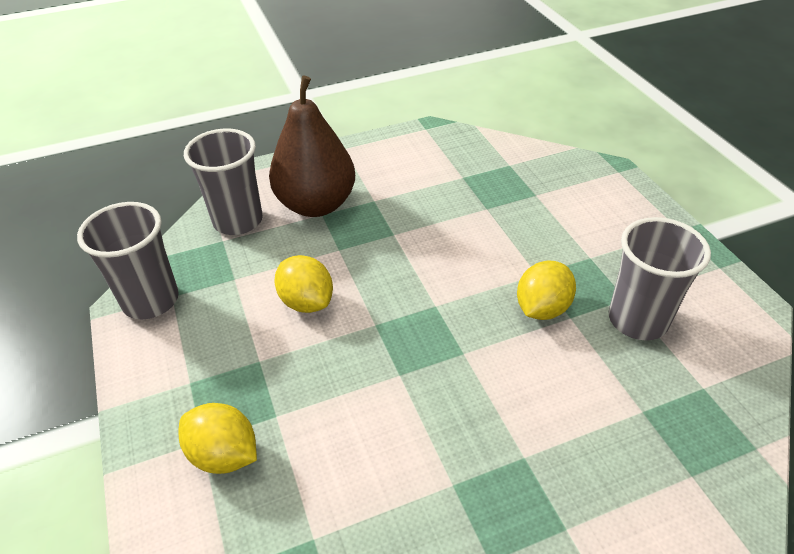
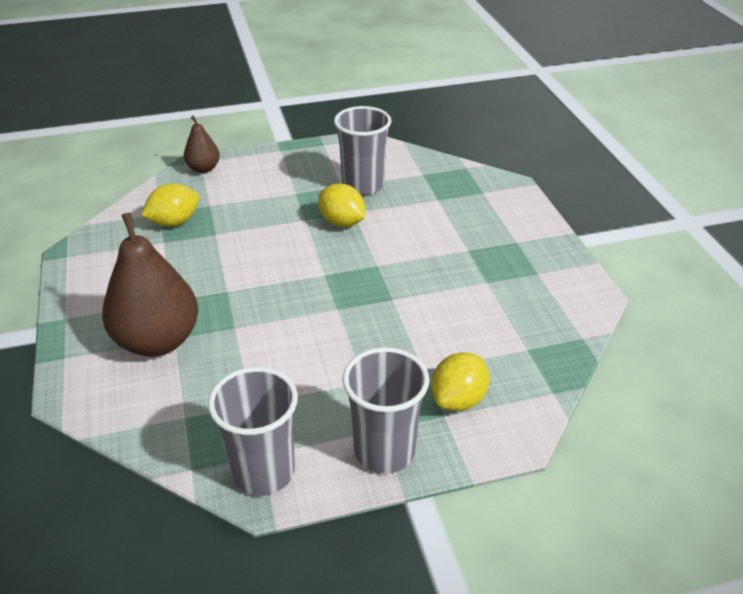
camera: 85 degrees left, 5 degrees down
grey cup [184,129,263,235] -> grey cup moved to [343,347,429,474]
yellow lemon [274,255,333,313] -> yellow lemon moved to [141,183,199,227]
none -> brown pear [184,116,220,173]

